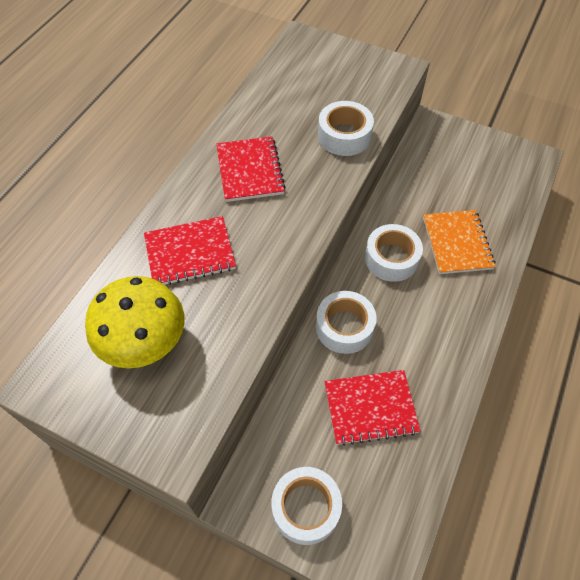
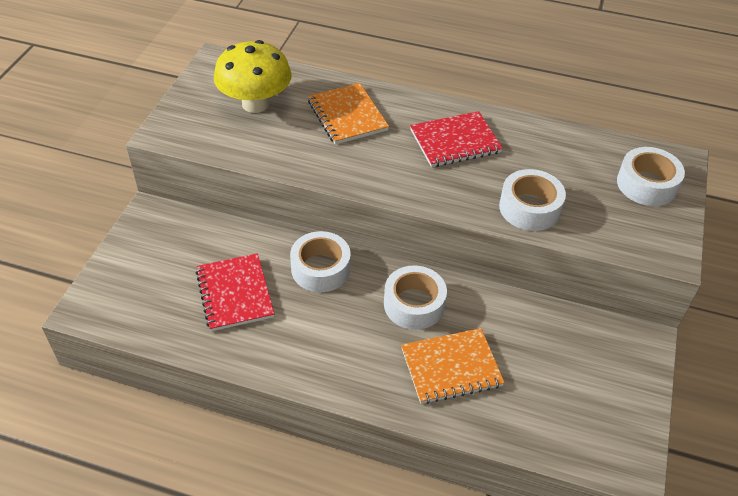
camera: 80 degrees right, 10 degrees down
red notebook [144,216,236,285] -> orange notebook [308,83,389,145]
white tape [271,467,342,545] -> white tape moved to [617,147,685,206]

